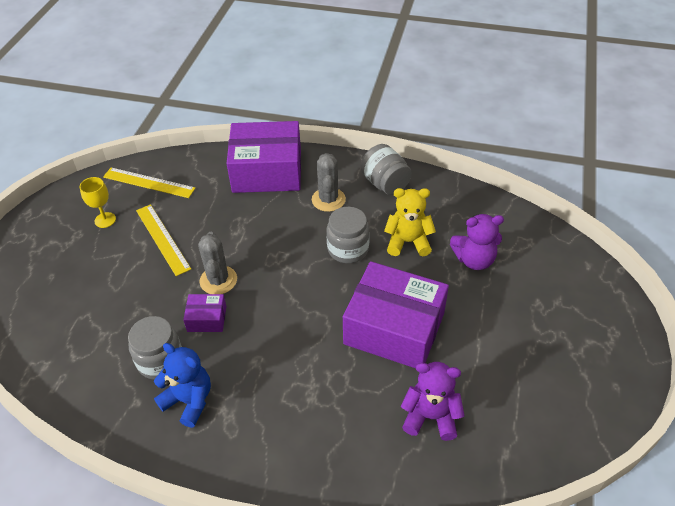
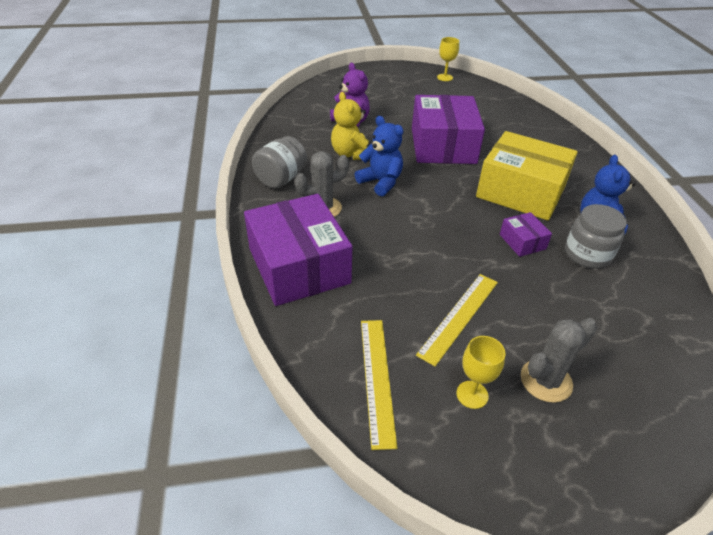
camera: 115 degrees left, 5 degrees down
grey cactus [198,232,237,294] -> grey cactus moved to [521,318,597,403]
grey jar [327,207,370,263] -> blue teddy bear [355,116,403,196]
purple teddy bear [401,362,464,441] -> none
none -> yellow goblet [437,37,459,81]
none -> yellow box [476,131,578,220]

